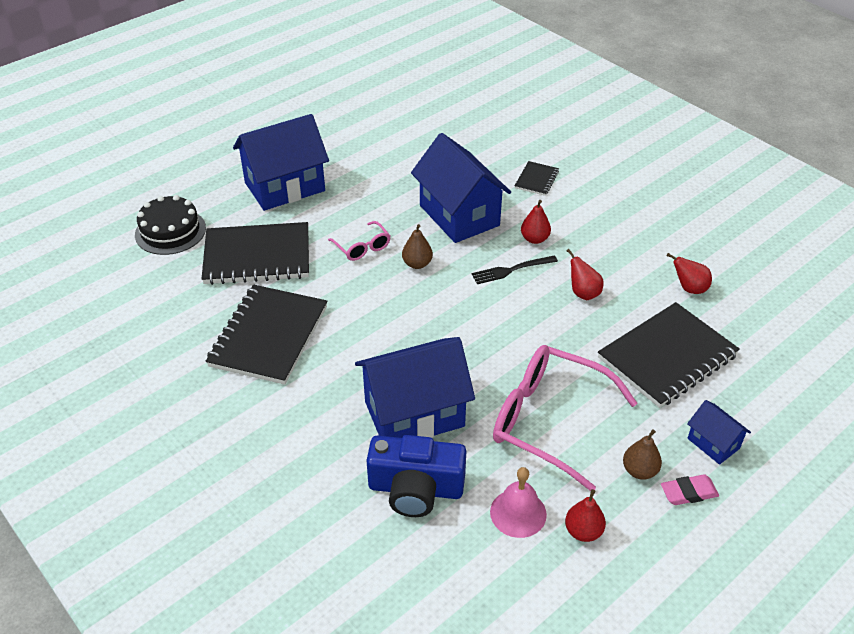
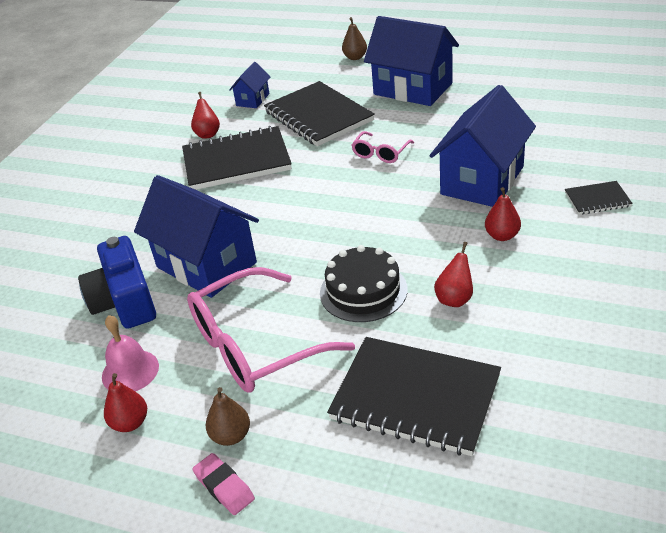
camera: 65 degrees right, 5 degrees down
black cake [135,195,206,255] -> black cake moved to [320,245,408,322]
brown pear [402,224,433,269] -> brown pear moved to [342,17,367,60]
black fork [472,255,558,284] -> none
pink glasses [493,345,637,491] -> pink glasses turned 120 degrees counterclockwise [187,267,355,393]
red pear [666,253,712,294] -> red pear moved to [191,92,220,139]
blue house [687,400,751,465] -> blue house moved to [229,62,270,108]

